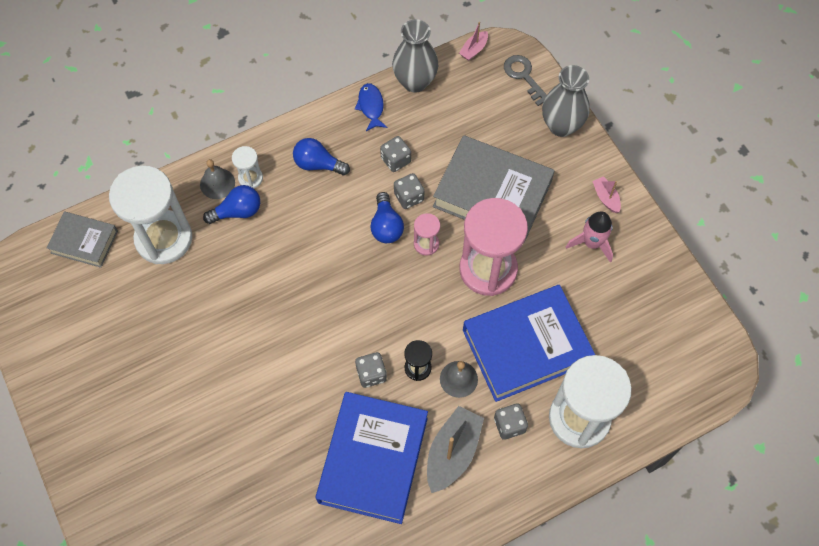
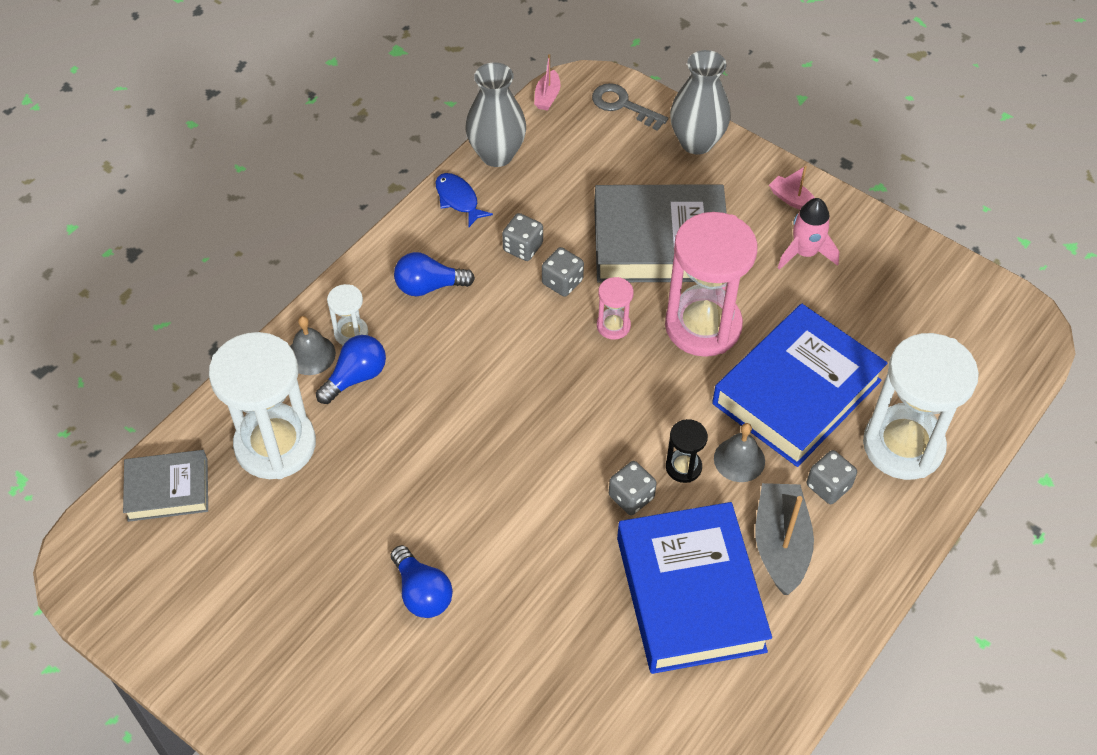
camera: 25 degrees left, 10 degrees down
blue light bulb [370,192,404,243] -> blue light bulb moved to [391,545,453,618]

